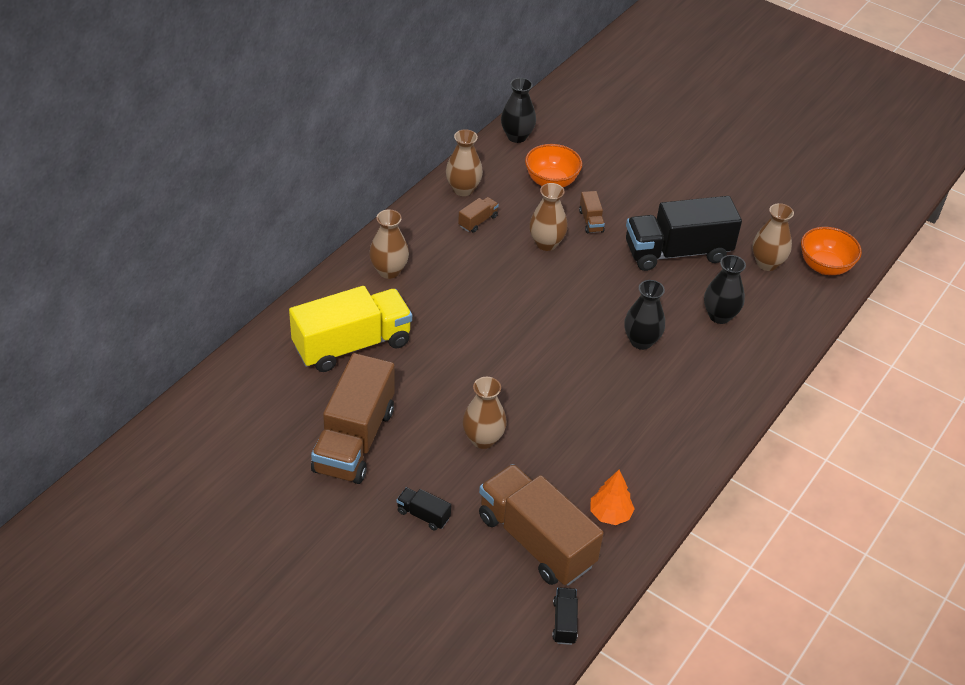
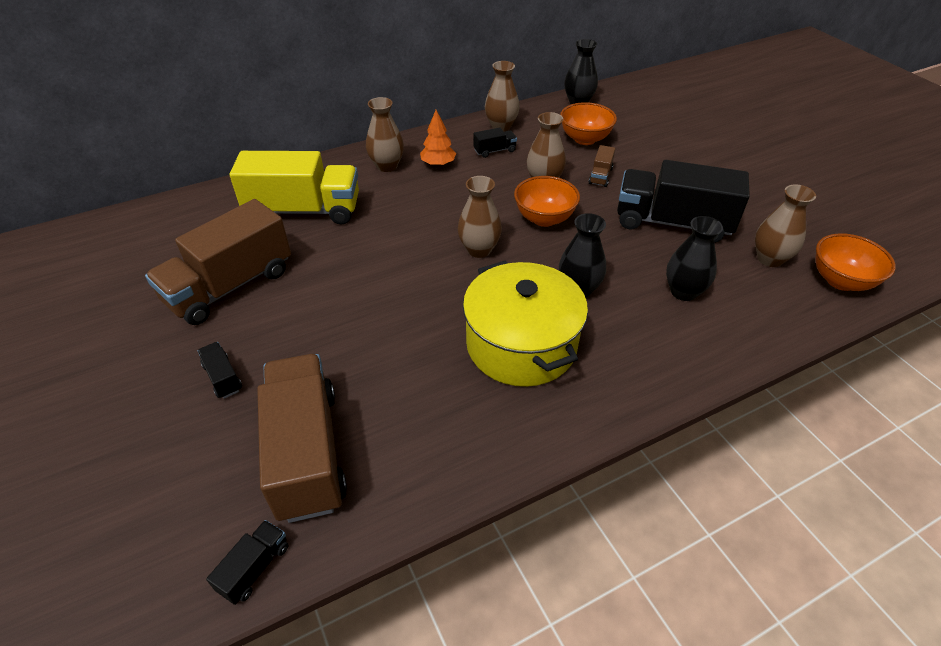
camera: 30 degrees right, 0 degrees up
brown truck [458,197,499,233] -> black truck [473,128,517,158]
brown vase [462,377,507,449] -> brown vase moved to [458,176,502,258]
orange tree [590,470,635,525] -> orange tree moved to [420,110,456,167]
none -> yellow pot [463,260,588,387]
none -> orange bowl [514,176,580,227]

